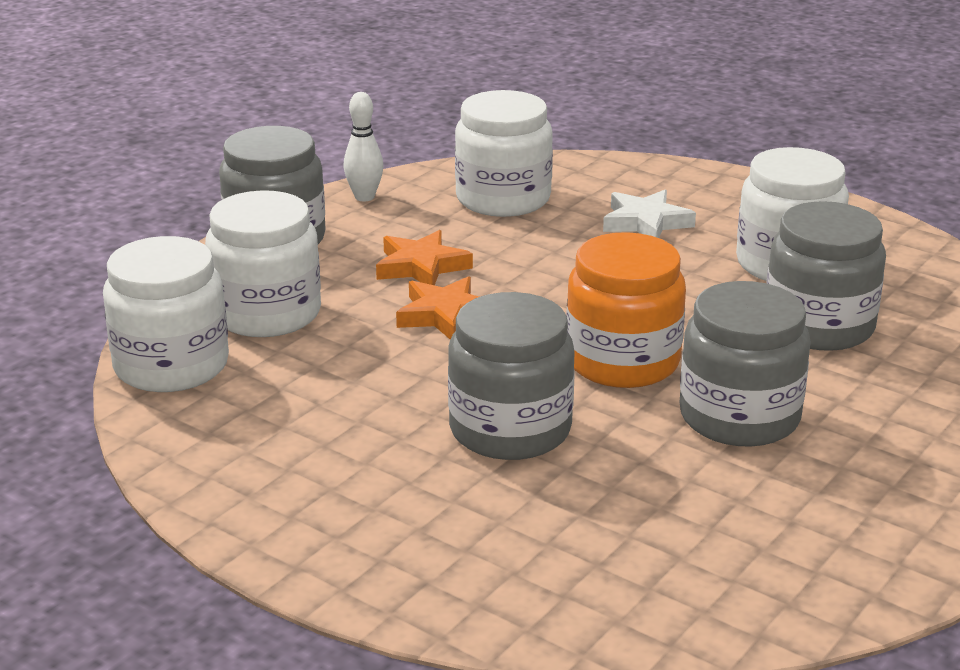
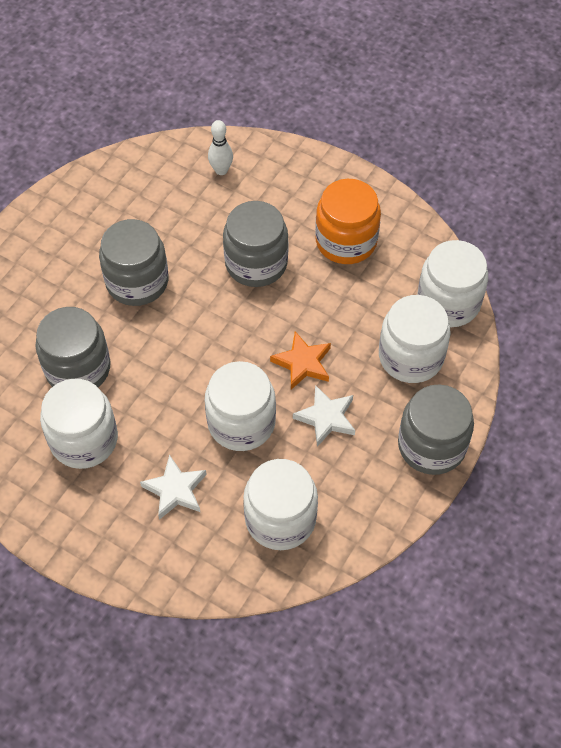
camera: 175 degrees right, 30 degrees up
white bowling pin [343,92,384,201] -> white bowling pin moved to [208,120,233,175]
orange star [376,230,473,285] -> white star [293,385,355,447]
orange jar [566,232,686,388] -> orange jar moved to [315,179,381,264]
none -> white jar [205,361,276,451]

